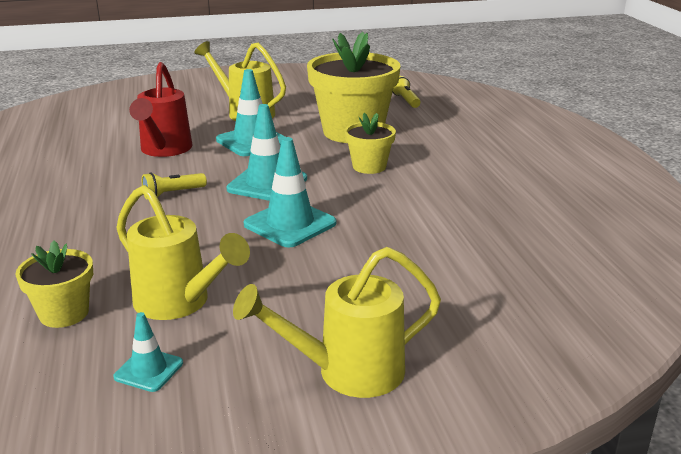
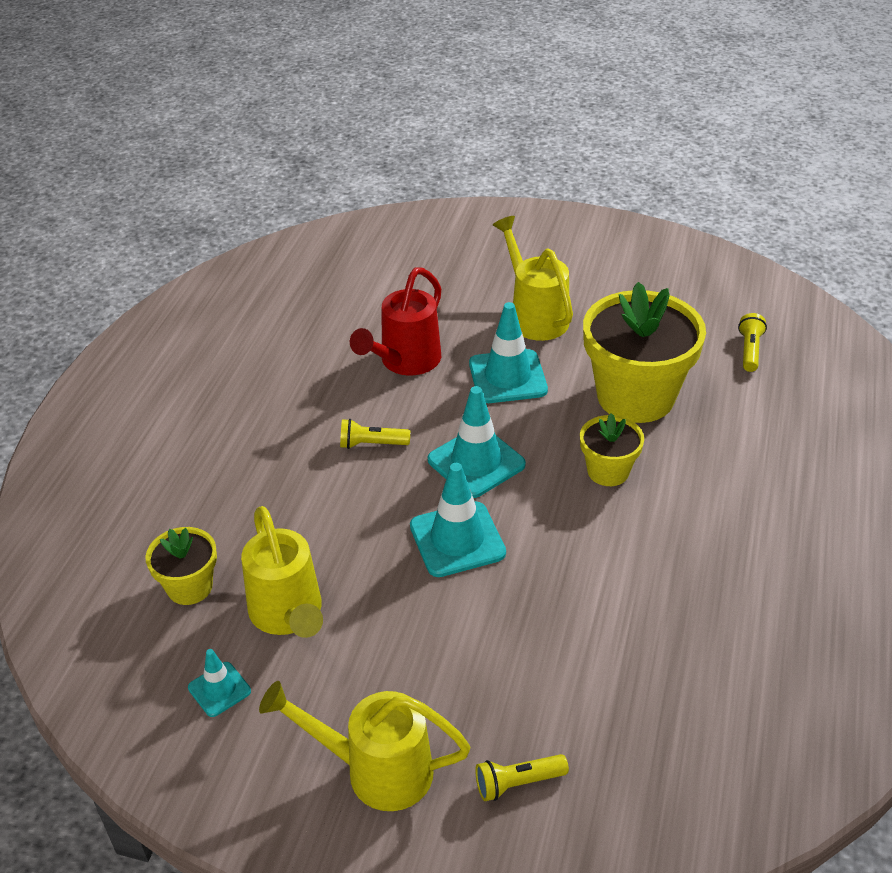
camera: 30 degrees right, 15 degrees up
none -> yellow flashlight [475,754,569,801]

